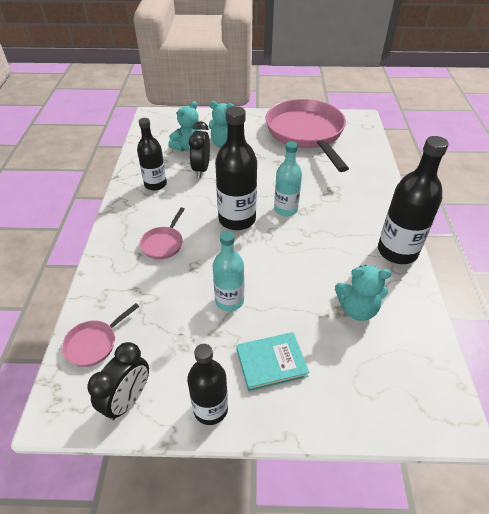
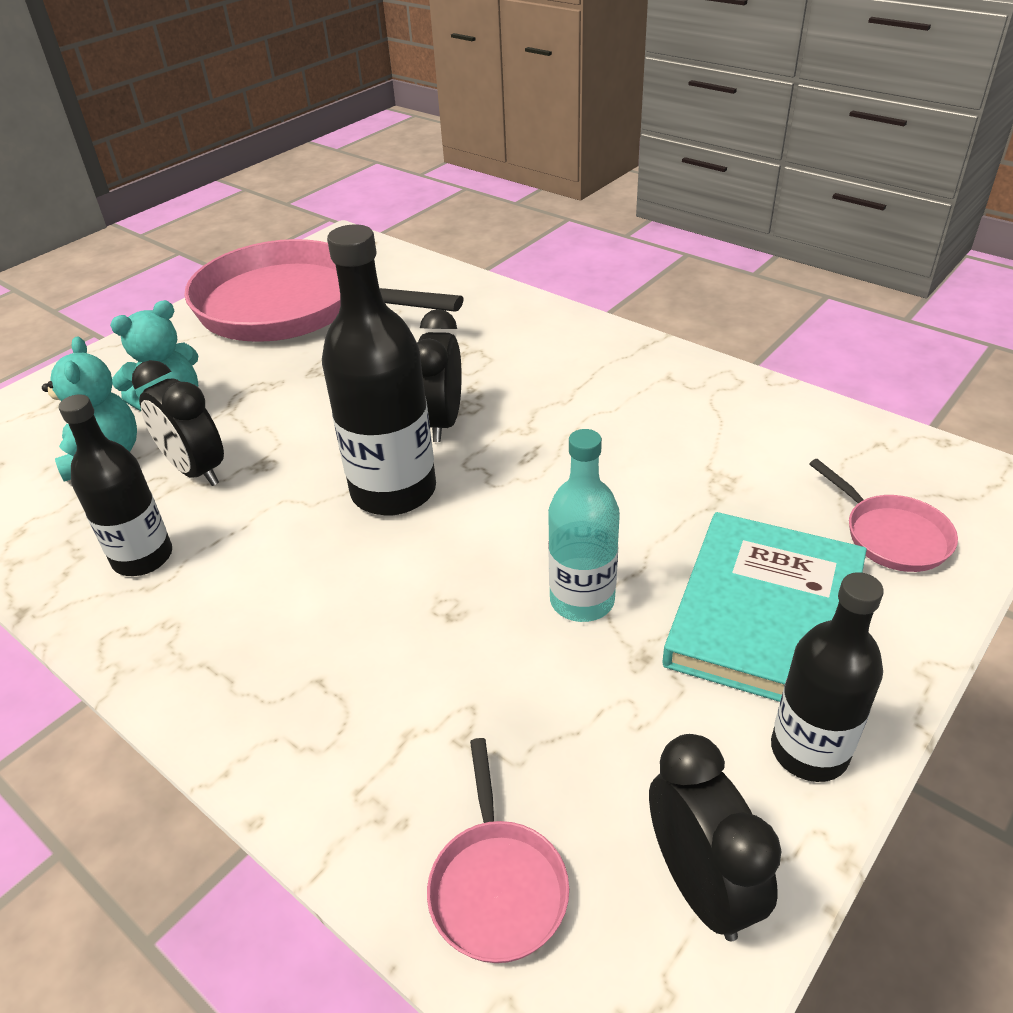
camera: 50 degrees left, 5 degrees down
pink pan [140,207,185,259] -> pink pan moved to [809,459,958,572]
turquoise book [236,332,309,391] -> turquoise book [662,512,867,702], size x1.59
turquoise bottle [274,142,302,216] -> black clock [417,309,462,442]
turquoise teddy bear [335,265,391,321] -> none
black bottle [378,136,449,264] -> none

